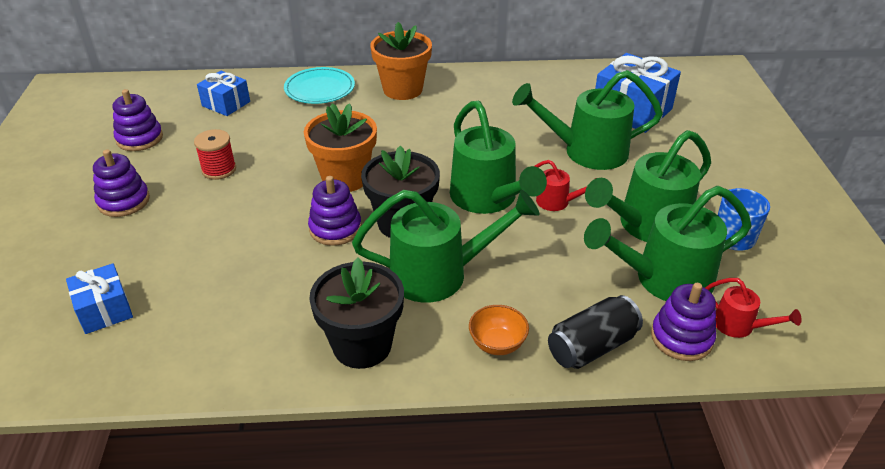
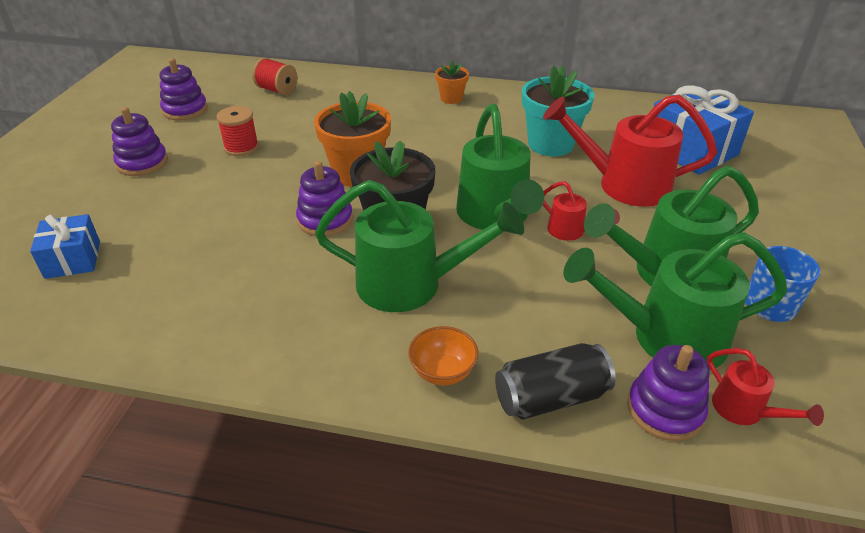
camera: 15 degrees right, 0 degrees up
blue gift [197,71,250,116] -> red spool [252,58,297,95]
turquoise plate [284,67,355,104] -> none
black flower pot [309,258,404,369] -> none
orange flower pot [370,22,432,100] -> orange flower pot [435,61,469,104], size x0.54
green watering can [512,70,663,170] -> red watering can [543,95,717,207]
none -> turquoise flower pot [522,65,594,156]

